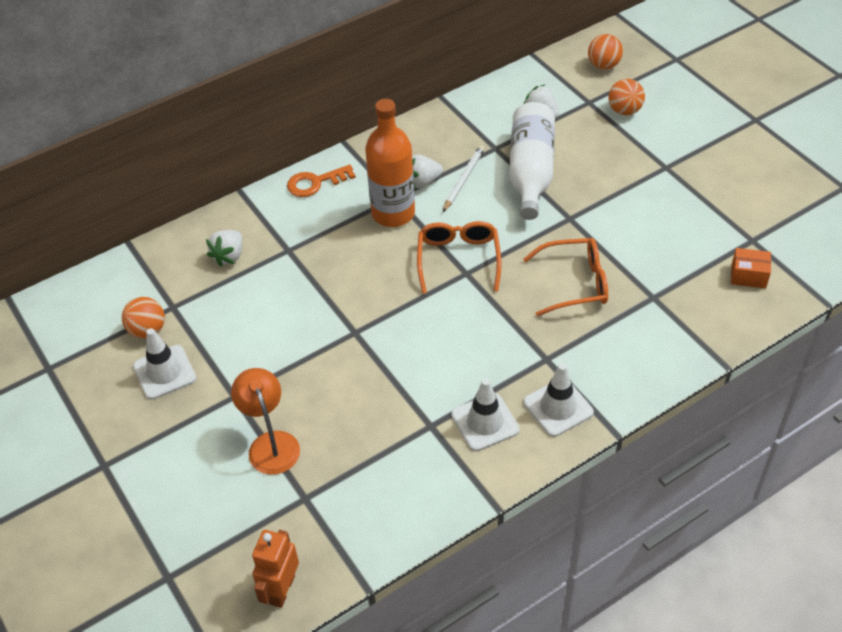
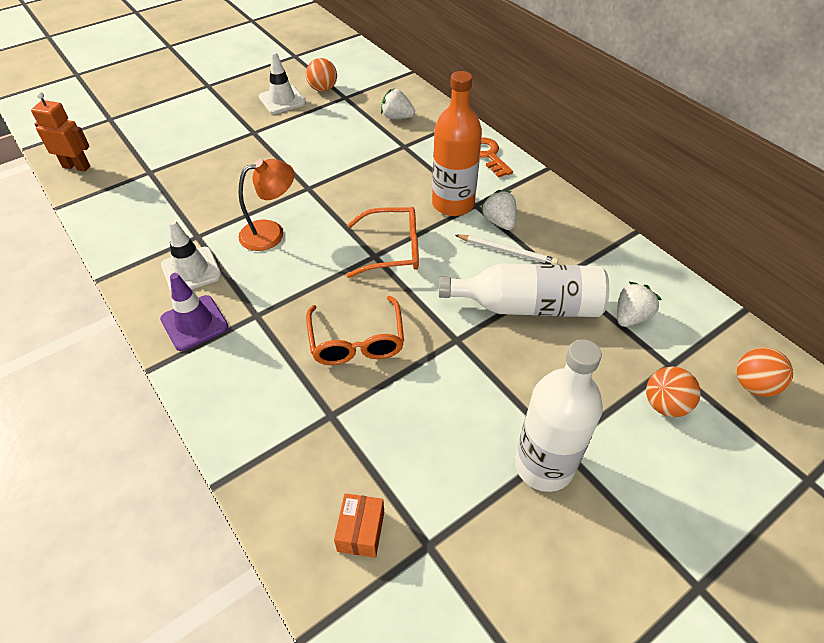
camera: 85 degrees right, 0 degrees up
orange lamp [231,368,300,475] -> orange lamp moved to [238,159,294,251]
white traffic cone [524,363,594,437] -> purple traffic cone [160,273,228,351]
none -> white bottle [515,339,603,492]

